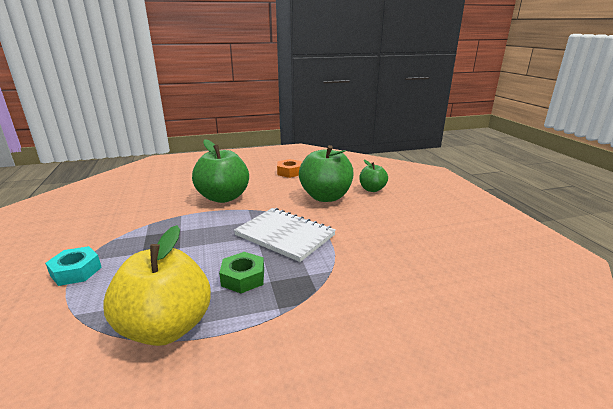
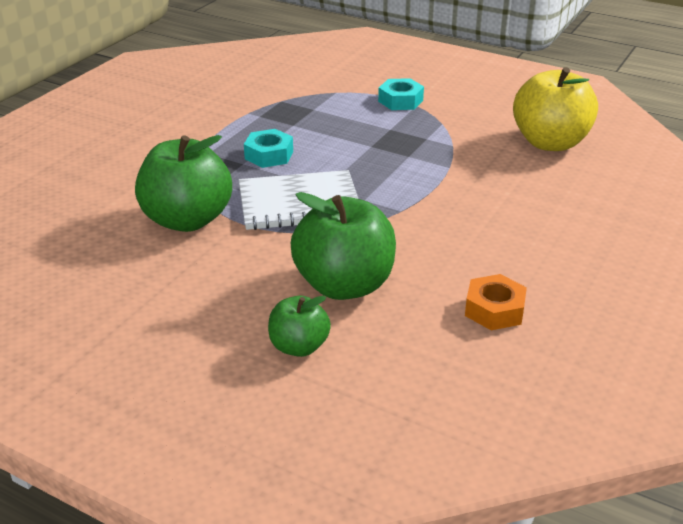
camera: 135 degrees right, 10 degrees up
yellow apple [104,225,211,346] -> yellow apple moved to [513,67,598,151]
green apple [192,139,249,203] -> green apple moved to [135,135,232,232]
green nut [219,252,264,293] -> turquoise nut [244,129,293,168]

